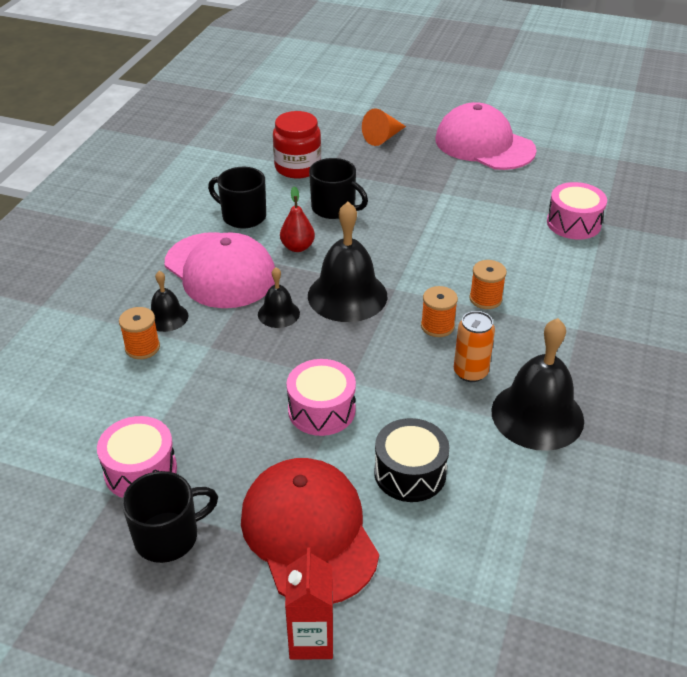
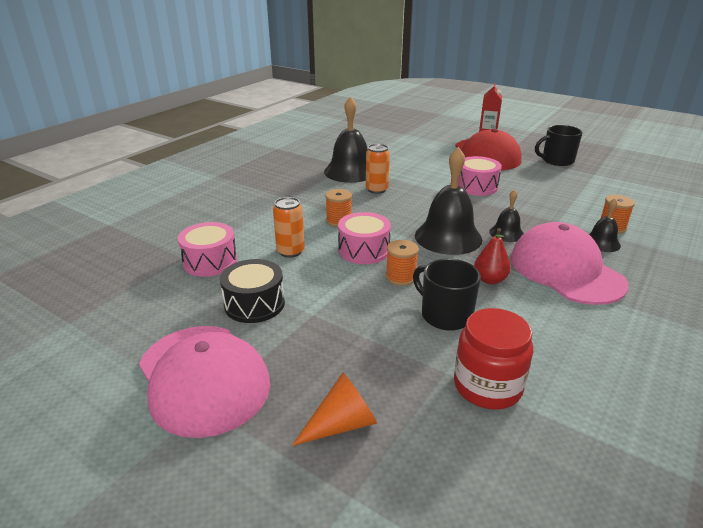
camera: 165 degrees left, 10 degrees down
pink drum [97,416,177,498] -> pink drum moved to [338,212,391,264]
black mug [208,167,266,229] -> none
black drum [374,418,450,502] -> black drum moved to [220,259,285,323]
orange spool [421,286,458,337] -> orange spool moved to [386,240,419,286]
none -> orange can [273,197,305,258]

